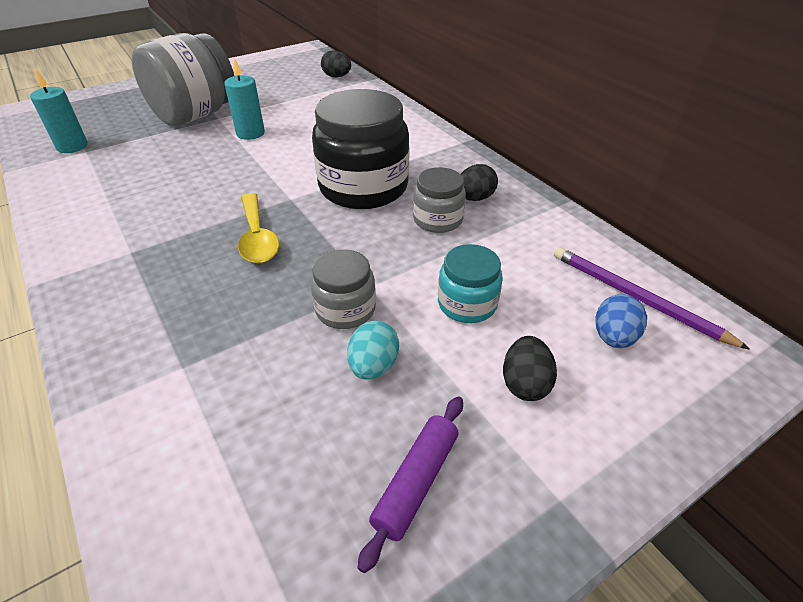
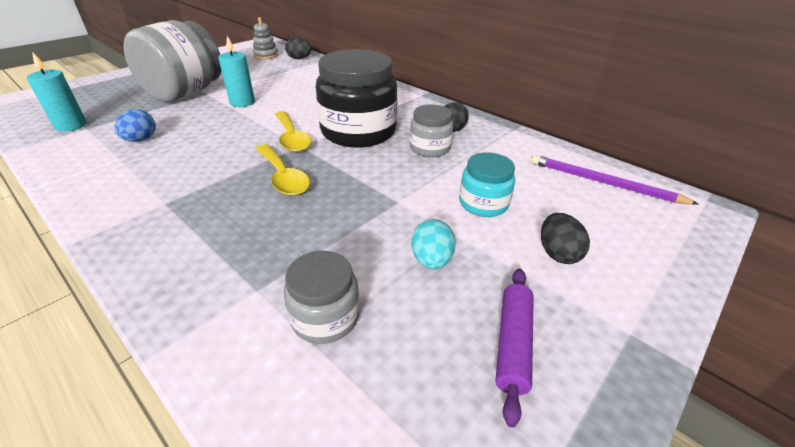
camera: 15 degrees left, 5 degrees down
grey jar [311,249,376,329] -> grey jar moved to [284,251,360,344]
blue egg [595,294,647,348] -> blue egg moved to [115,109,156,142]
none -> grey stacking toy [253,17,278,59]
none -> yellow spoon [275,111,312,152]

